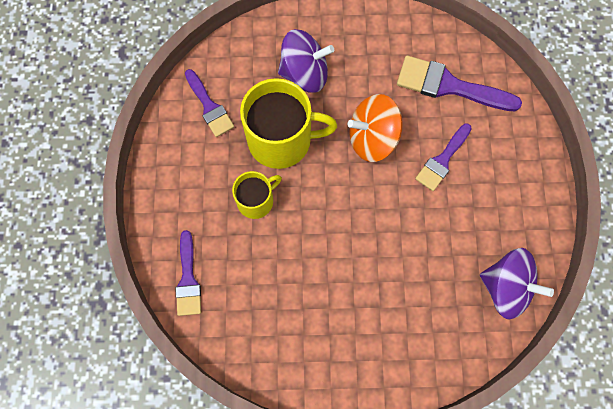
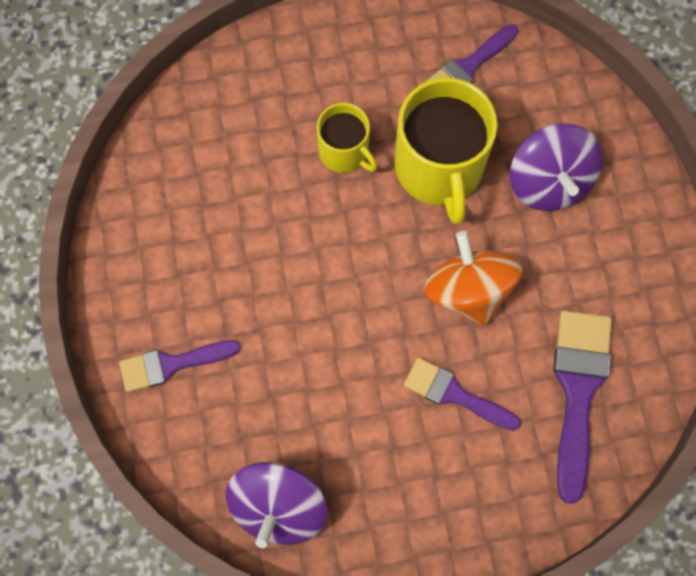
camera: 80 degrees right, 0 degrees up
purple brush [175,230,201,316] -> purple brush moved to [119,340,241,392]

